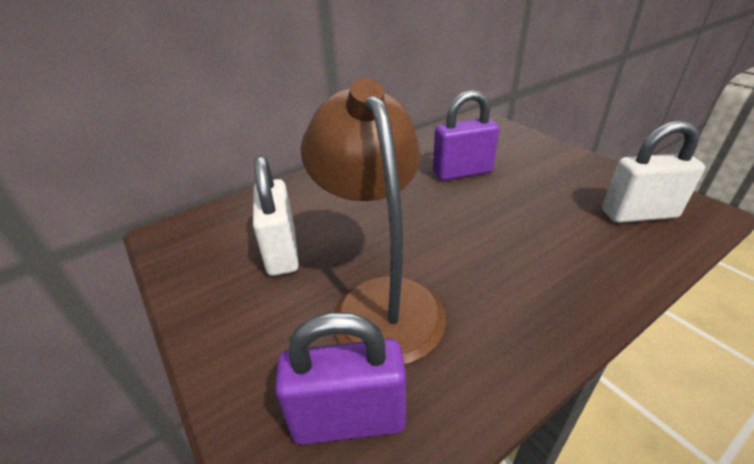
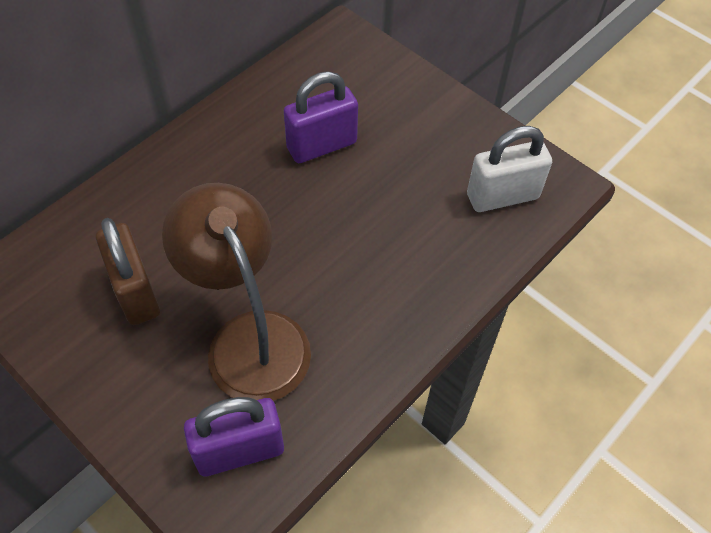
camera: 15 degrees left, 20 degrees up
white padlock [253,156,299,276] -> brown padlock [96,218,160,325]

